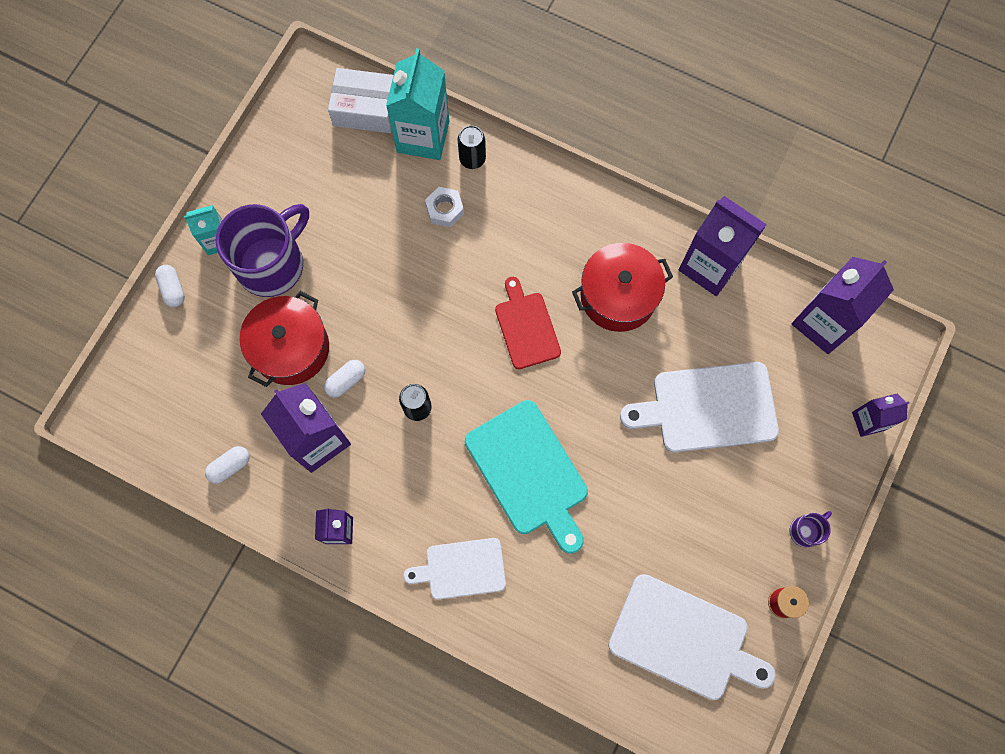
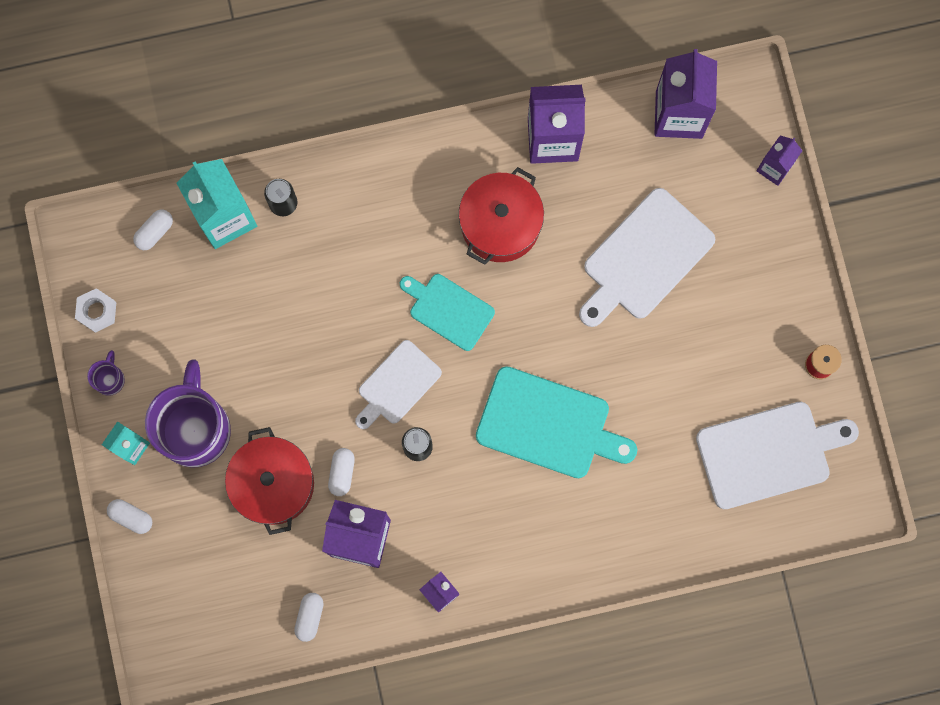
camera: 40 degrees left, 5 degrees up
white box [328,68,393,133] -> white capsule [133,210,173,250]
white cutting board [403,538,506,600] -> white cutting board moved to [355,340,442,429]
white nut [425,187,464,228] -> white nut moved to [75,288,116,333]
red cutting board [495,277,561,369] -> turquoise cutting board [400,274,495,351]
purple mug [790,511,832,548] -> purple mug moved to [87,350,125,396]

